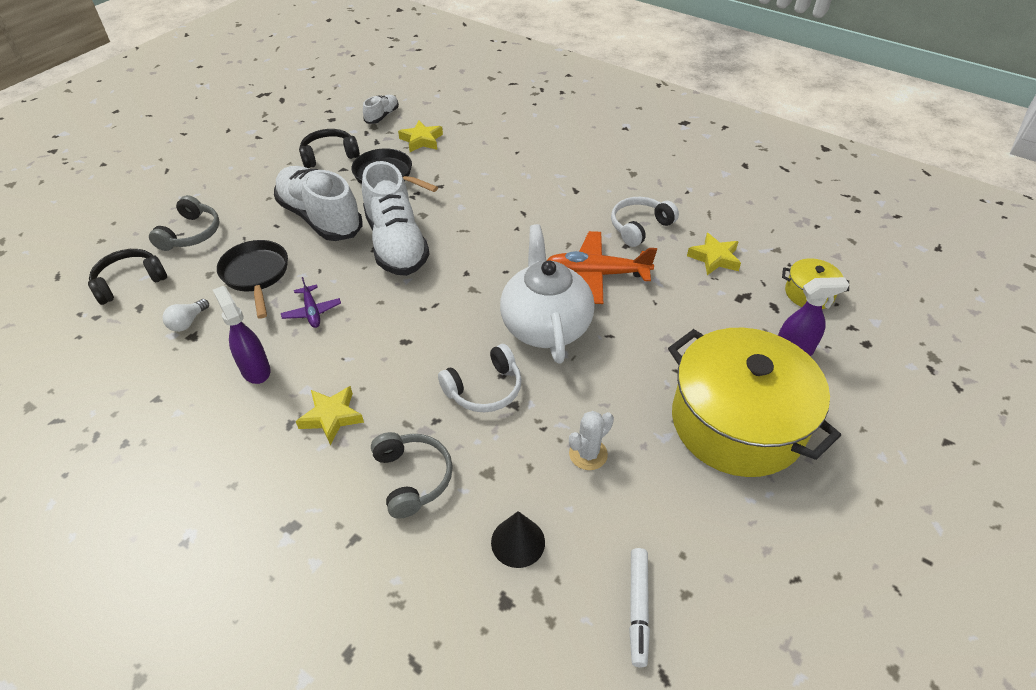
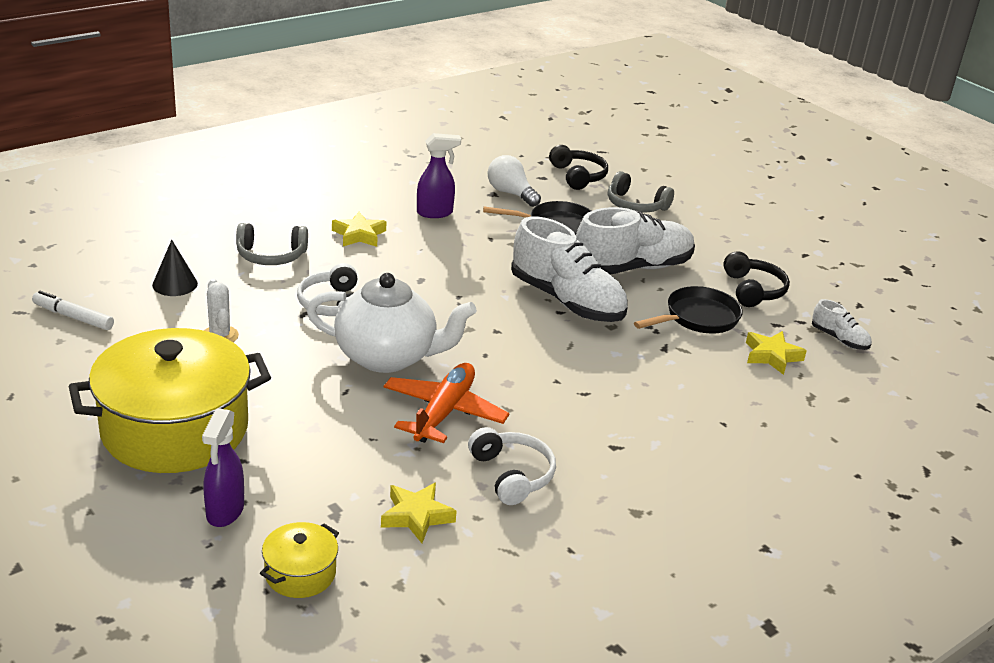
camera: 105 degrees right, 15 degrees down
white light bulb [163,299,209,332] -> white light bulb [488,155,541,207], size x1.54
purple plane [281,277,341,328] -> none
white shoe [362,161,429,276] -> white shoe turned 135 degrees counterclockwise [511,216,628,322]

